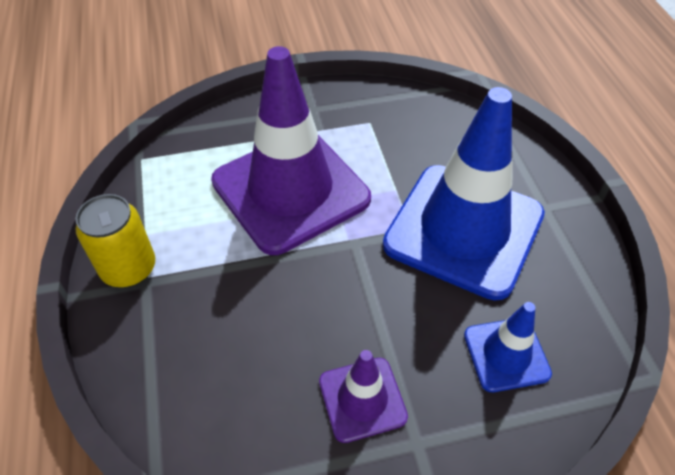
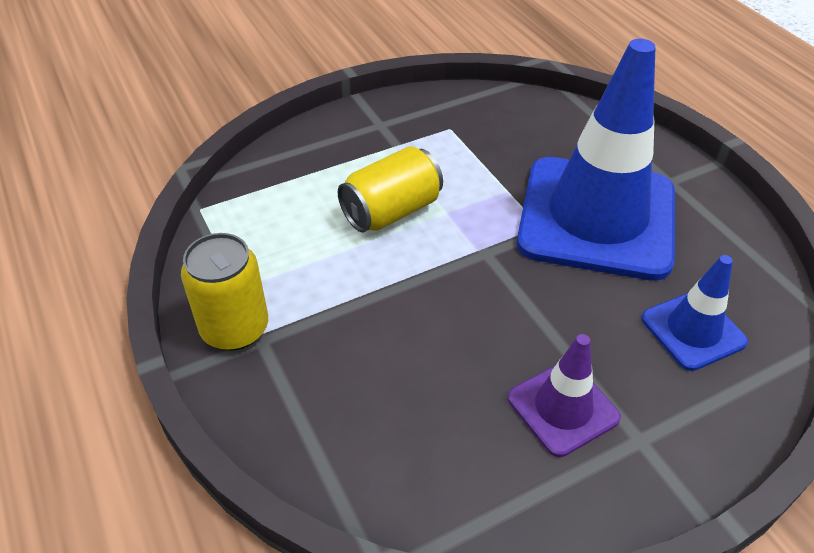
camera: 15 degrees left, 5 degrees down
purple traffic cone [211,46,371,255] -> yellow can [338,146,443,232]

